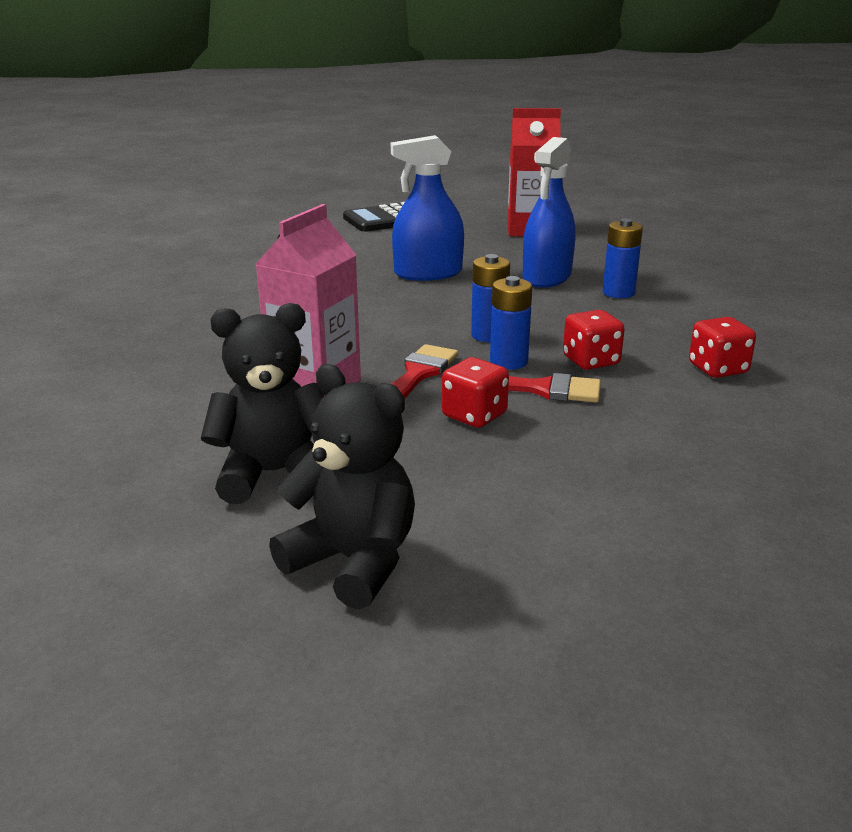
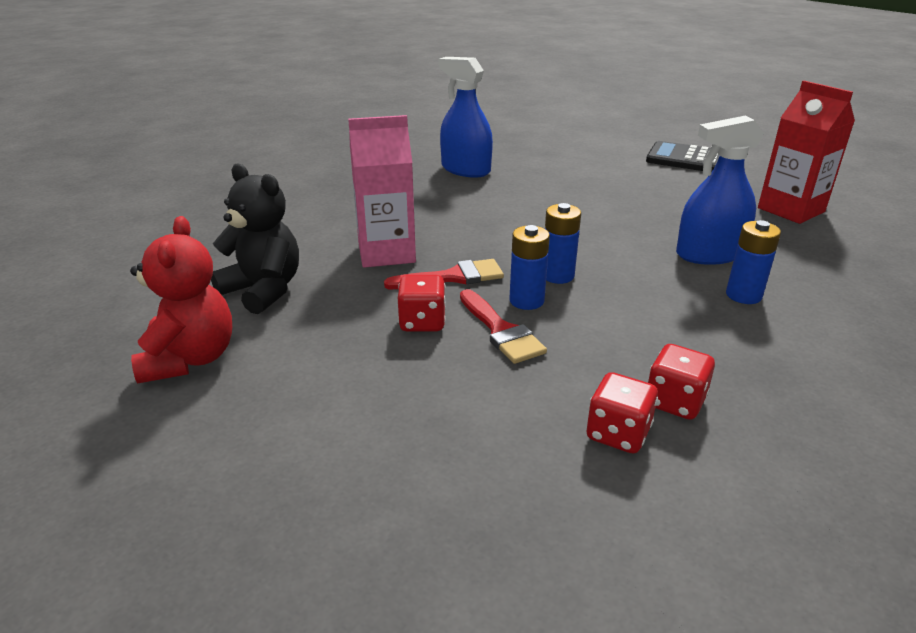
camera: 50 degrees right, 5 degrees up
black teddy bear [269,364,415,609] -> red teddy bear [130,216,232,384]
blue spray bottle [391,135,464,281] -> blue spray bottle moved to [439,57,493,178]
red dice [563,310,625,370] -> red dice moved to [587,372,658,454]

